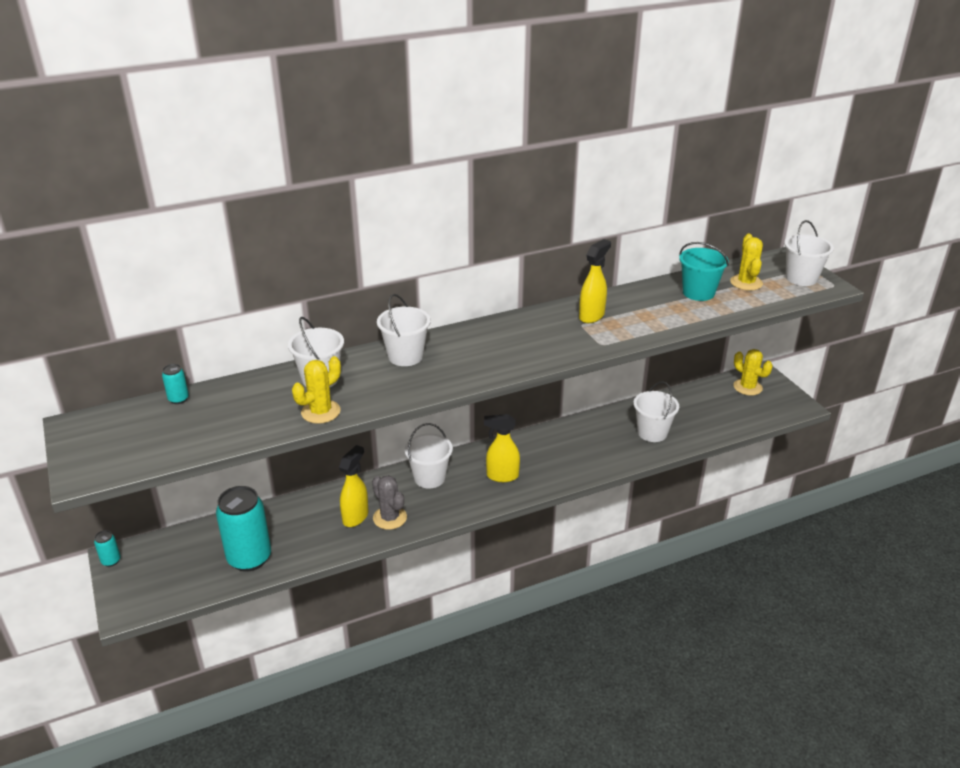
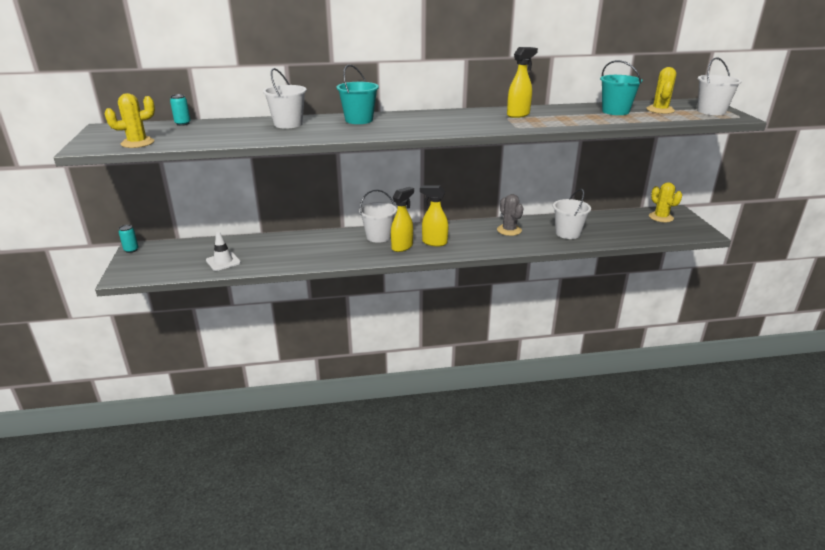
camera: 15 degrees right, 5 degrees down
turquoise can [216,486,271,572] -> white traffic cone [206,231,241,271]
yellow cactus [292,356,341,424] -> yellow cactus moved to [104,93,155,148]
yellow spray bottle [339,445,368,527] -> yellow spray bottle moved to [391,187,414,252]
grey cactus [372,475,407,530] -> grey cactus moved to [497,194,523,236]
white bucket [377,294,431,366] -> turquoise bucket [336,64,379,124]

